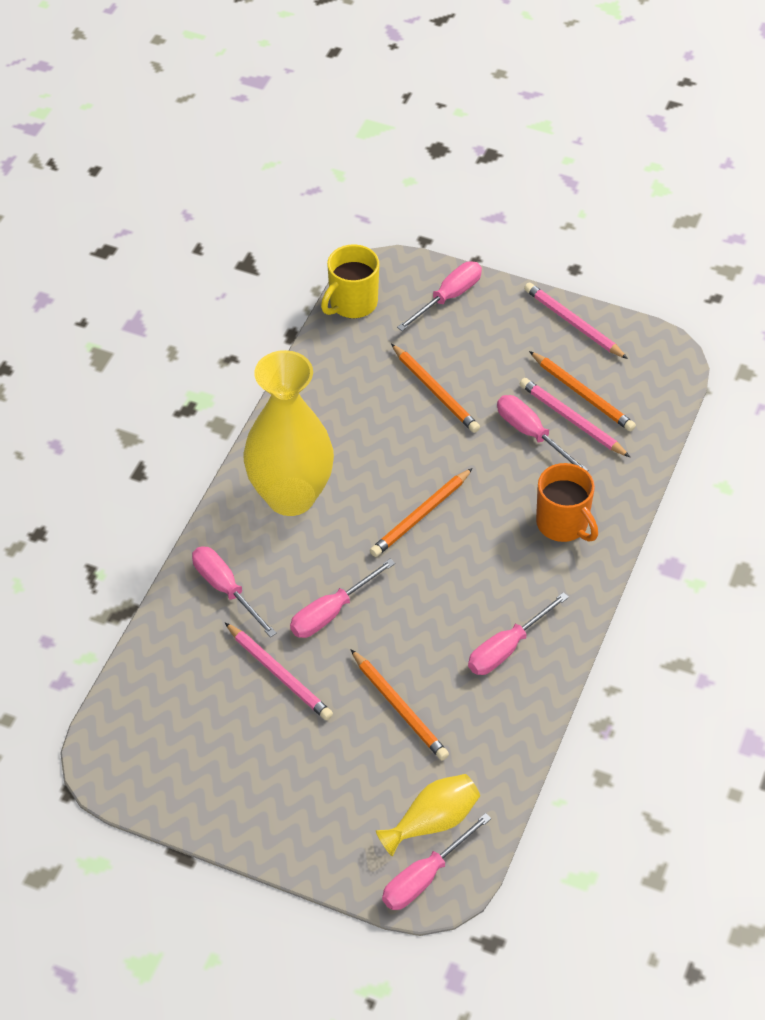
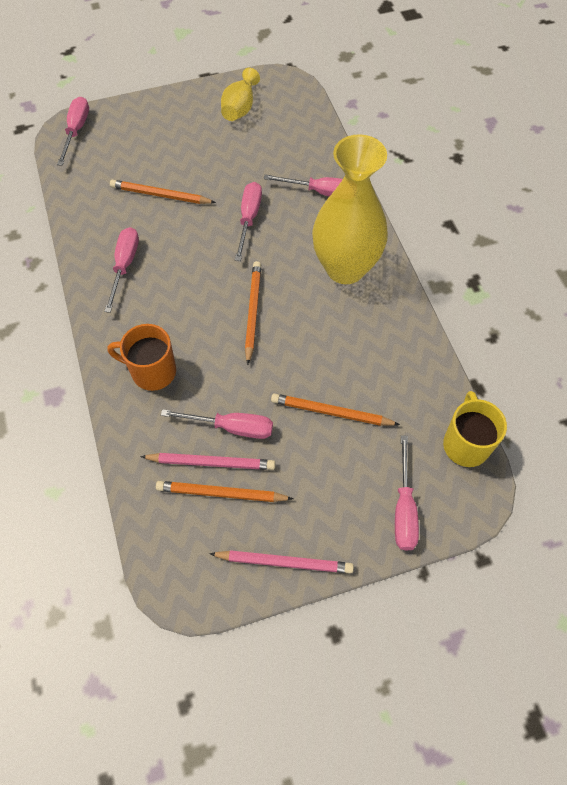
camera: 140 degrees right, 10 degrees up
pink pencil [225,623,333,720] -> none
yellow vase [376,774,480,857] -> yellow vase moved to [221,68,260,121]

